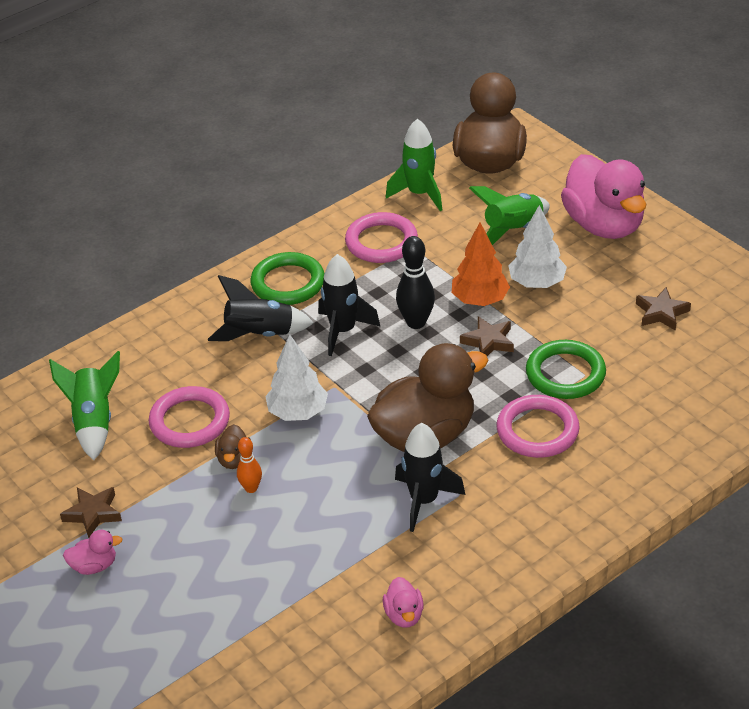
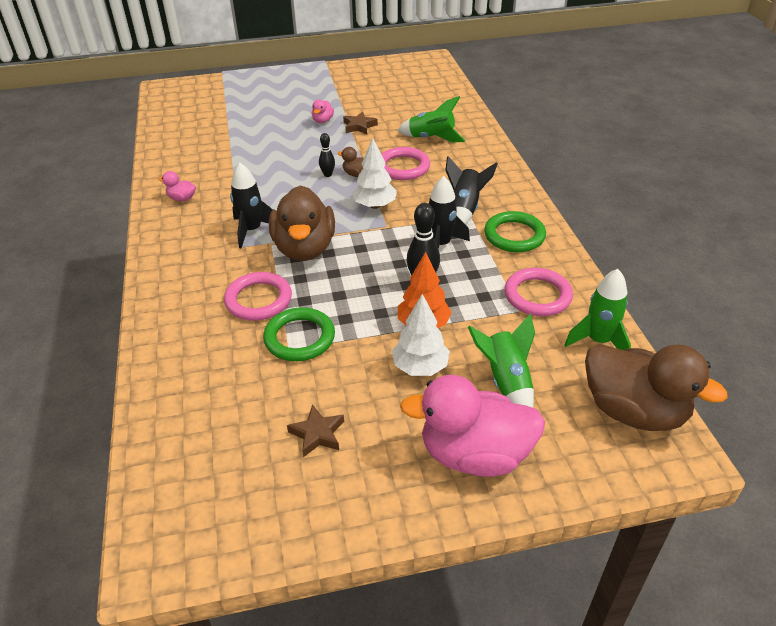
camera: 115 degrees right, 0 degrees up
orange bowling pin [237,437,262,493] -> black bowling pin [319,133,335,177]
brown star [460,316,514,356] -> none

